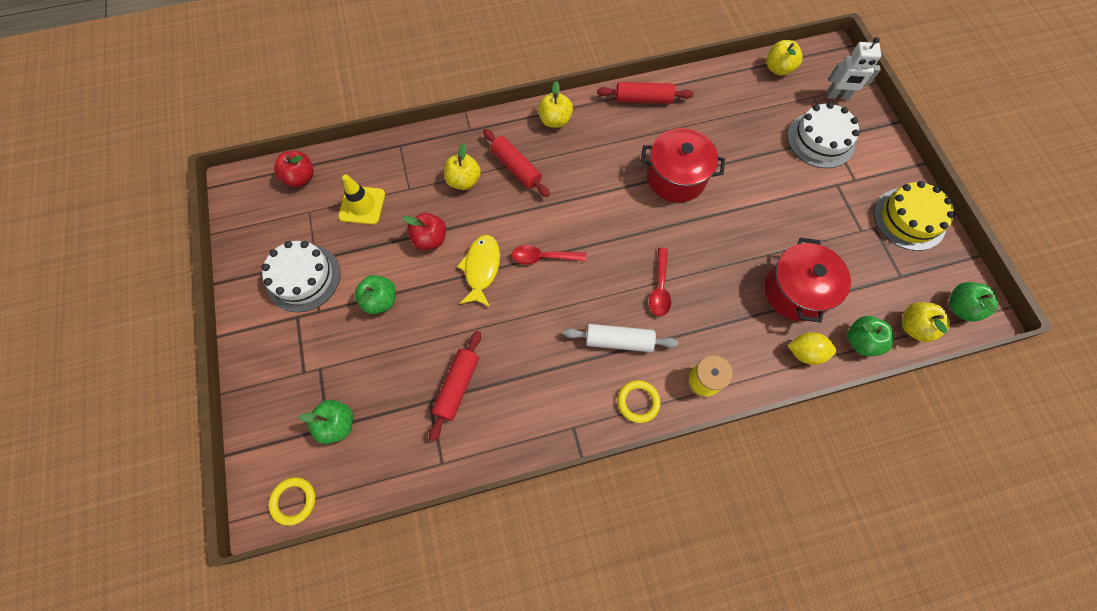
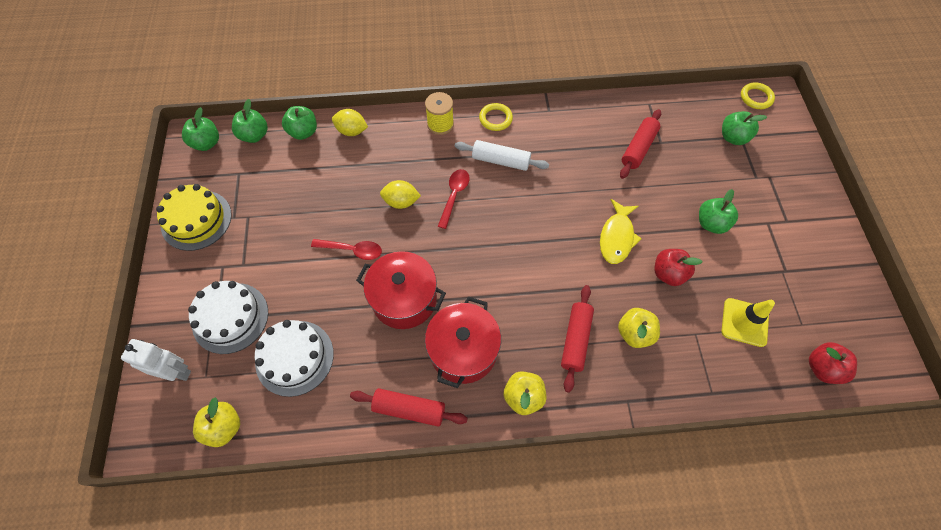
camera: 170 degrees left, 5 degrees down
white cake [262,241,340,312] -> white cake moved to [255,320,334,397]
red rolling pin [483,129,550,197] -> red rolling pin turned 45 degrees clockwise [561,285,594,393]
red spoon [512,245,586,265] -> red spoon moved to [311,239,382,260]
red pot [764,238,851,323] -> red pot moved to [425,296,501,388]
yellow apple [902,302,950,342] -> green apple [232,99,268,143]
none -> yellow lemon [380,180,421,209]

